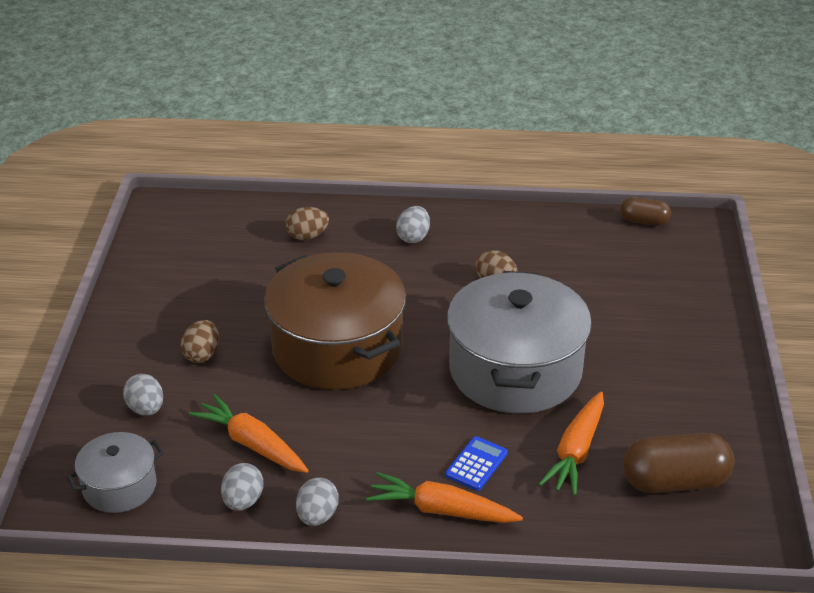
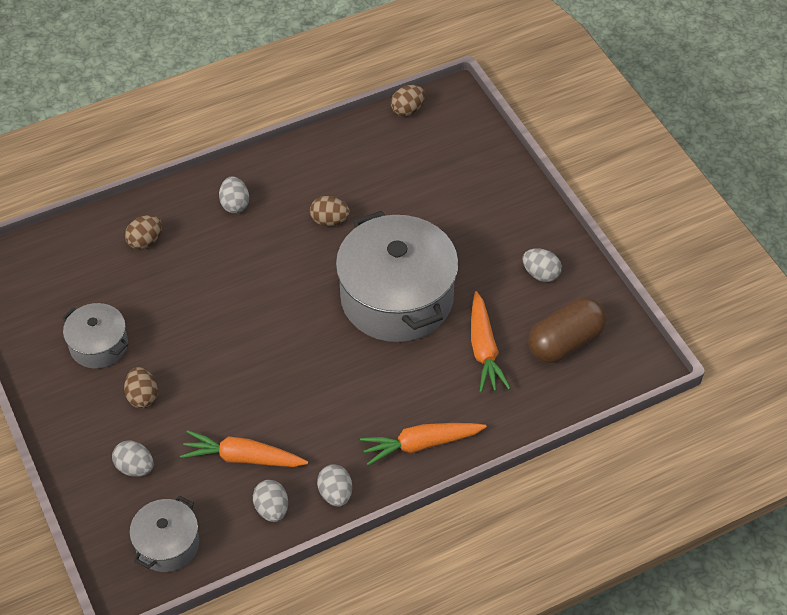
camera: 30 degrees left, 15 degrees up
brown pot [264,252,406,390] -> none
blue calculator [445,436,508,491] -> none
brown capsule [621,197,671,226] -> brown egg [391,85,425,116]
none -> grey pot [62,303,128,369]
none -> grey egg [523,248,562,282]

